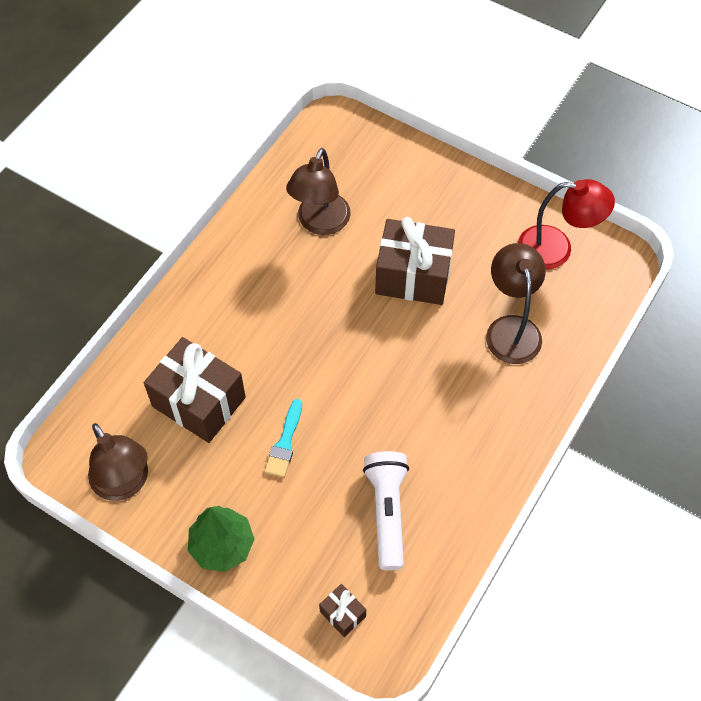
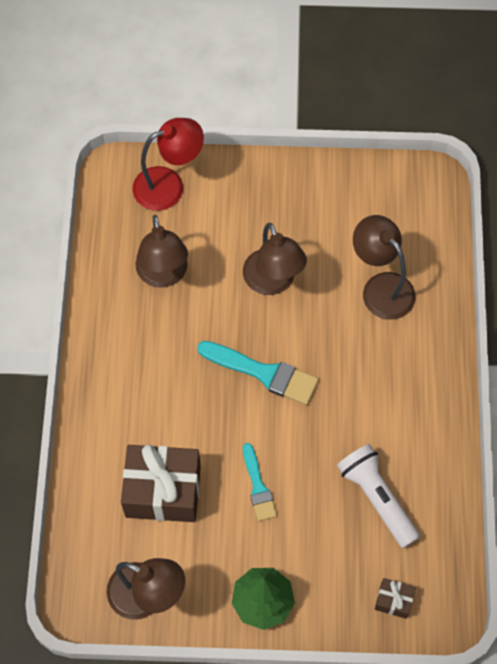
camera: 30 degrees left, 5 degrees up
brown gift [375,217,455,305] -> brown lamp [243,223,307,295]
red lamp [518,179,615,269] -> red lamp moved to [133,118,204,211]
none -> turquoise brush [197,341,319,405]

